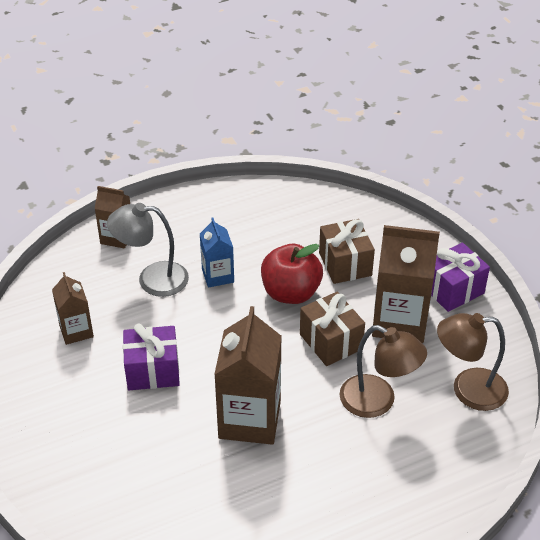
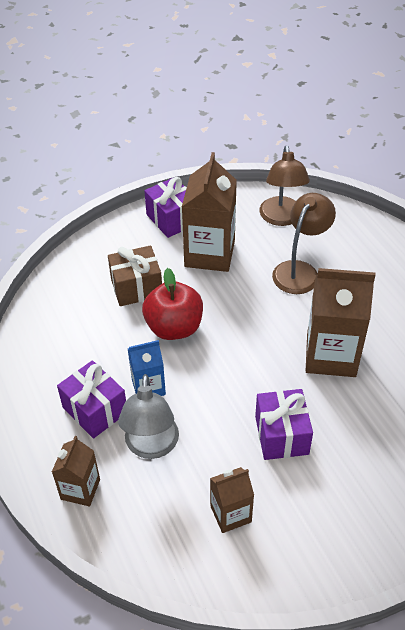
camera: 90 degrees left, 5 degrees up
brown gift [300,292,365,366] -> none
none -> purple gift [57,360,126,438]

